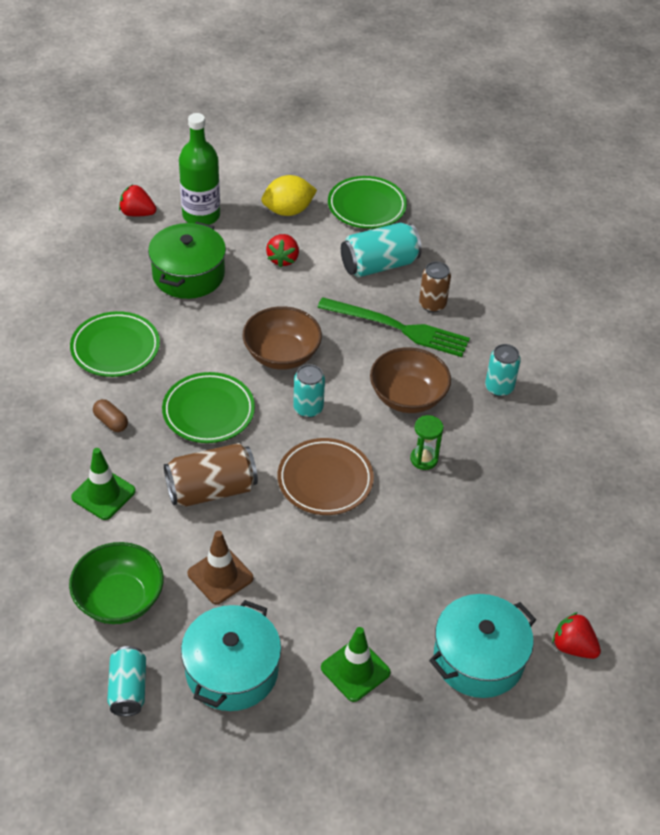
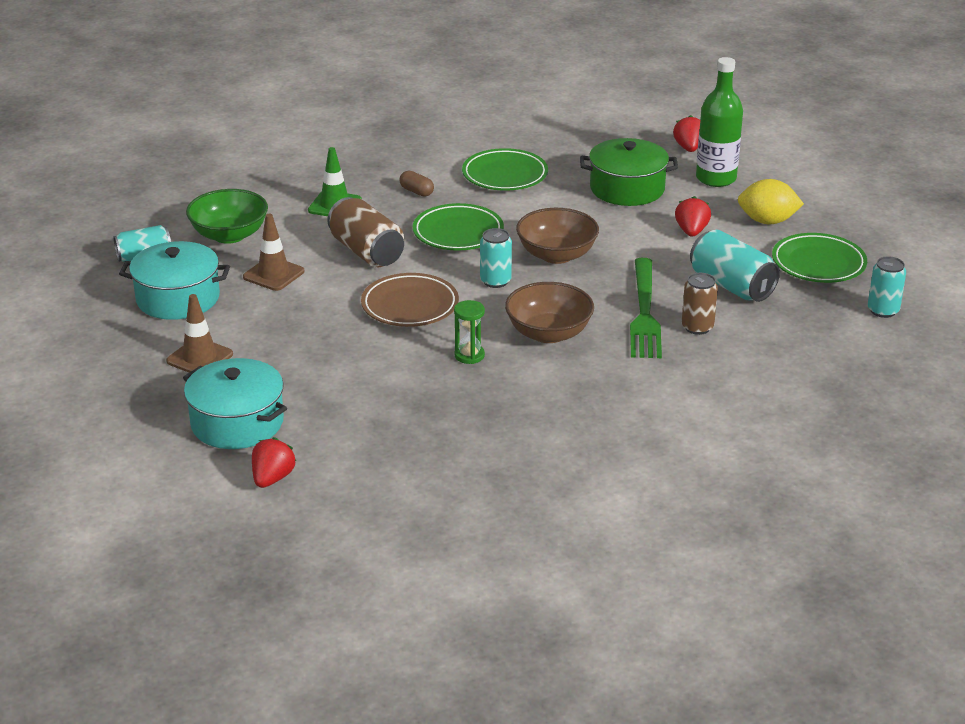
camera: 75 degrees right, 15 degrees down
brown capsule [93,399,128,432] -> brown capsule turned 75 degrees counterclockwise [400,170,434,197]
yellow lemon [262,175,317,216] -> yellow lemon turned 45 degrees counterclockwise [737,179,804,224]
red strawberry [266,234,299,268] -> red strawberry turned 105 degrees clockwise [675,196,711,237]
green traffic cone [321,627,390,702] -> brown traffic cone [166,294,233,373]
turquoise can [485,344,521,397] -> turquoise can moved to [868,256,906,318]

